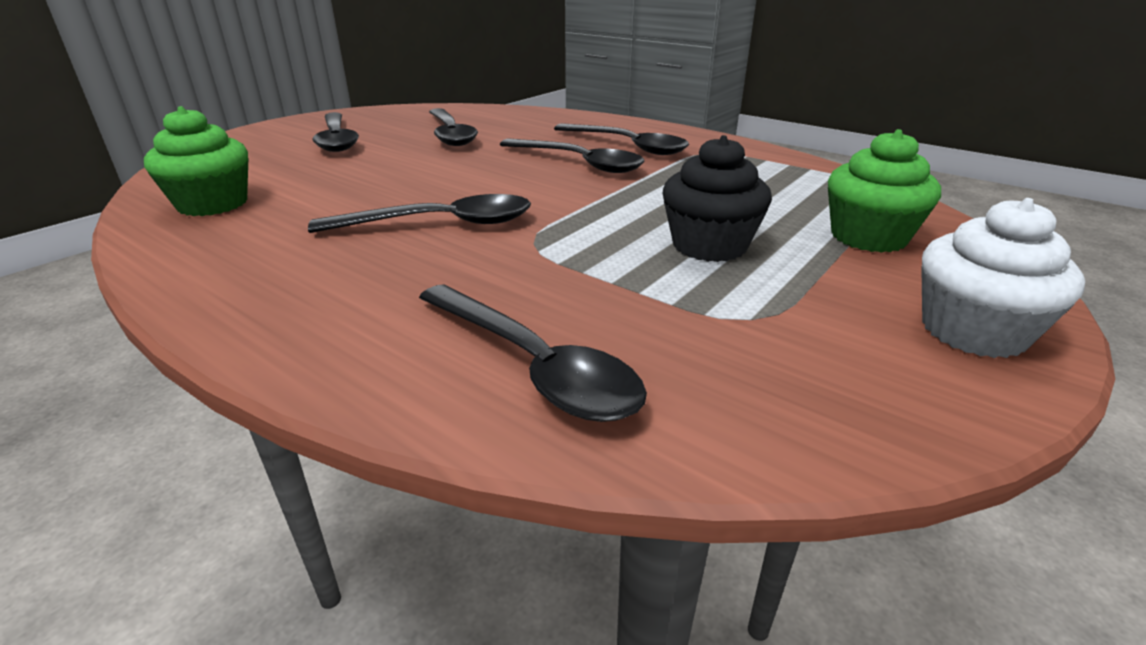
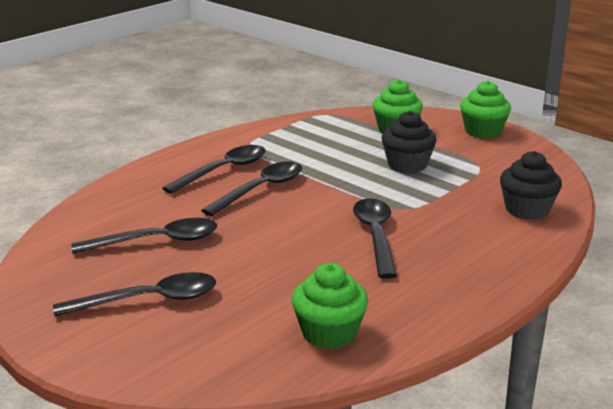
camera: 85 degrees left, 5 degrees down
black spoon [419,284,647,422] -> black cupcake [500,151,562,220]
white cupcake [921,198,1085,358] -> green cupcake [460,81,511,138]

